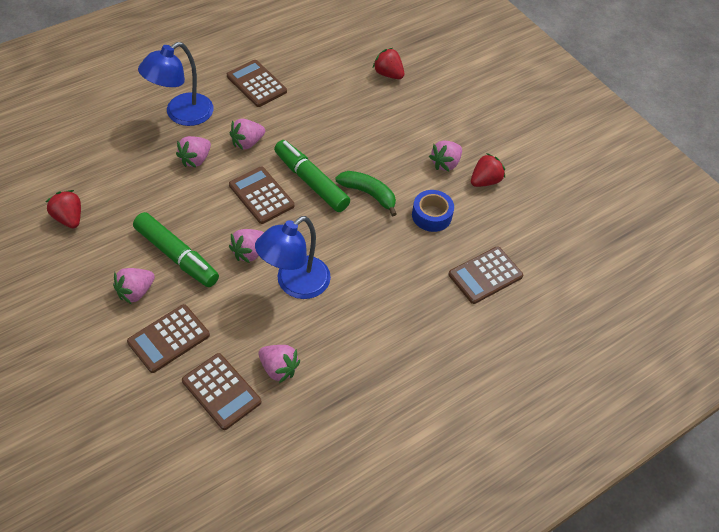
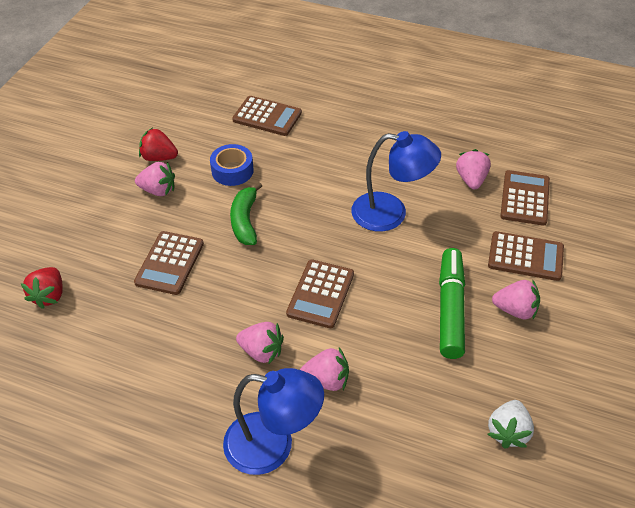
camera: 120 degrees left, 5 degrees down
red strawberry [46,190,81,228] -> white strawberry [487,400,534,449]
brown calculator [227,60,287,107] -> brown calculator moved to [134,231,204,295]
pink strawberry [229,229,264,263] -> none
green marker [274,140,350,212] -> none

